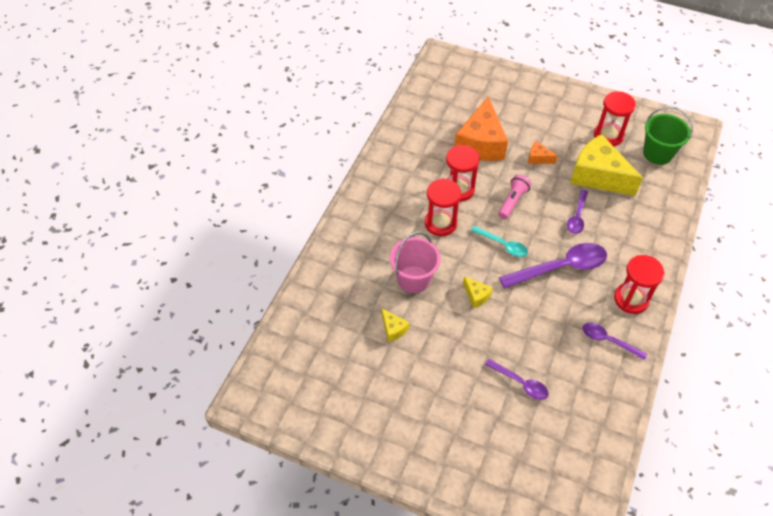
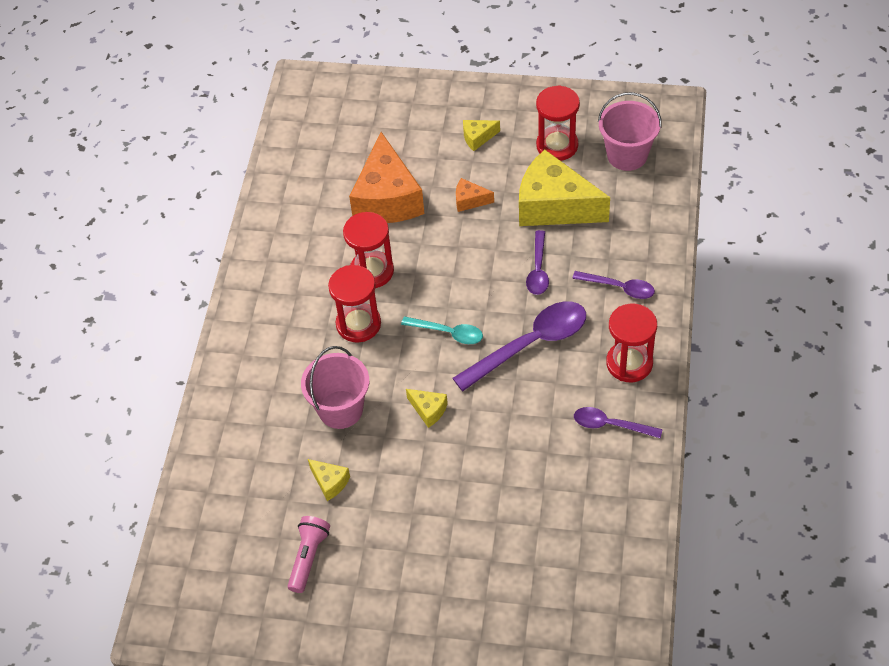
camera: 10 degrees left, 0 degrees up
purple spoon [485,359,549,400] -> purple spoon moved to [572,271,655,299]
pink flashlight [498,175,531,219] -> pink flashlight moved to [288,516,330,593]
green bucket [643,106,693,165] -> pink bucket [598,92,662,171]
none -> yellow cheese [463,120,500,151]

